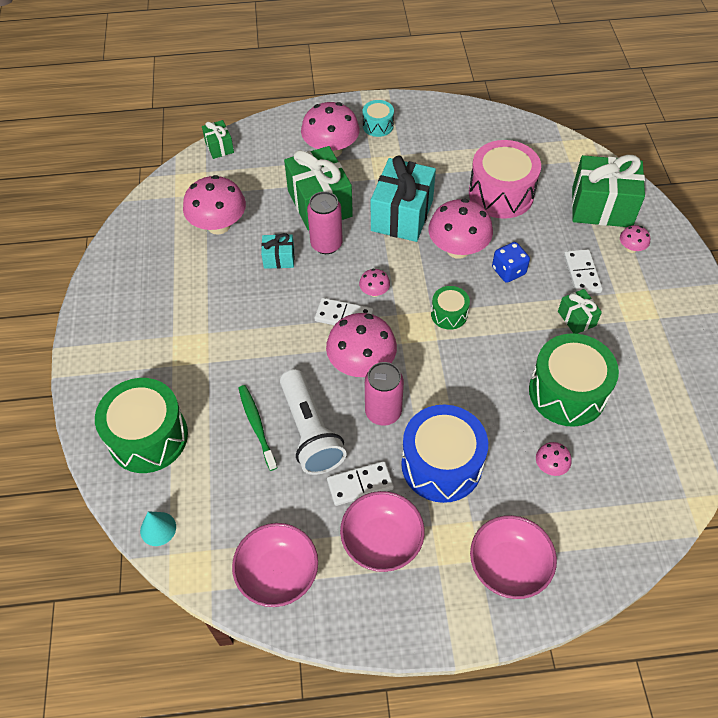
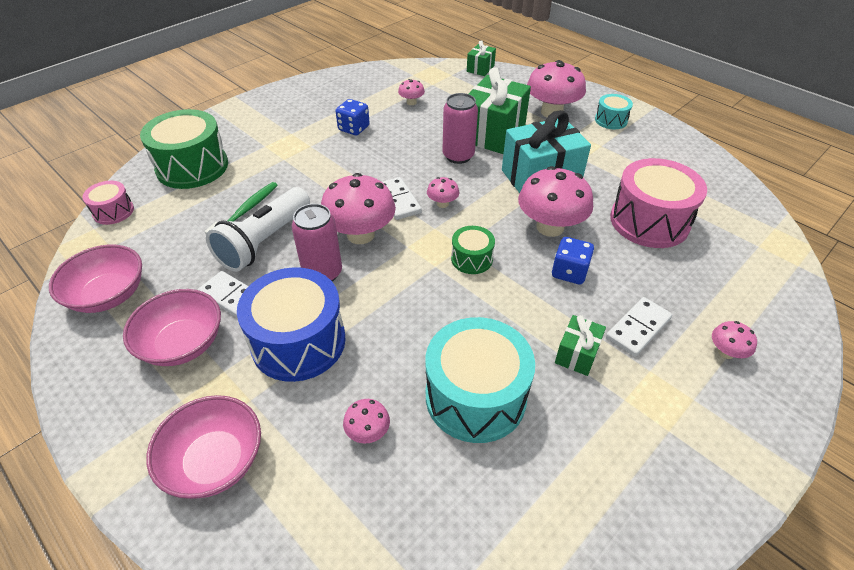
camera: 50 degrees right, 10 degrees down
turquoise cone [140,511,176,546] -> pink drum [82,181,134,225]
pink mushroom [183,175,246,235] -> pink mushroom [398,79,425,105], size x0.47
turquoise gift [261,233,294,269] -> none
green drum [529,333,619,427] -> turquoise drum [425,317,535,443]
green gift [572,155,645,227] -> none
none -> blue dice [336,99,370,135]

